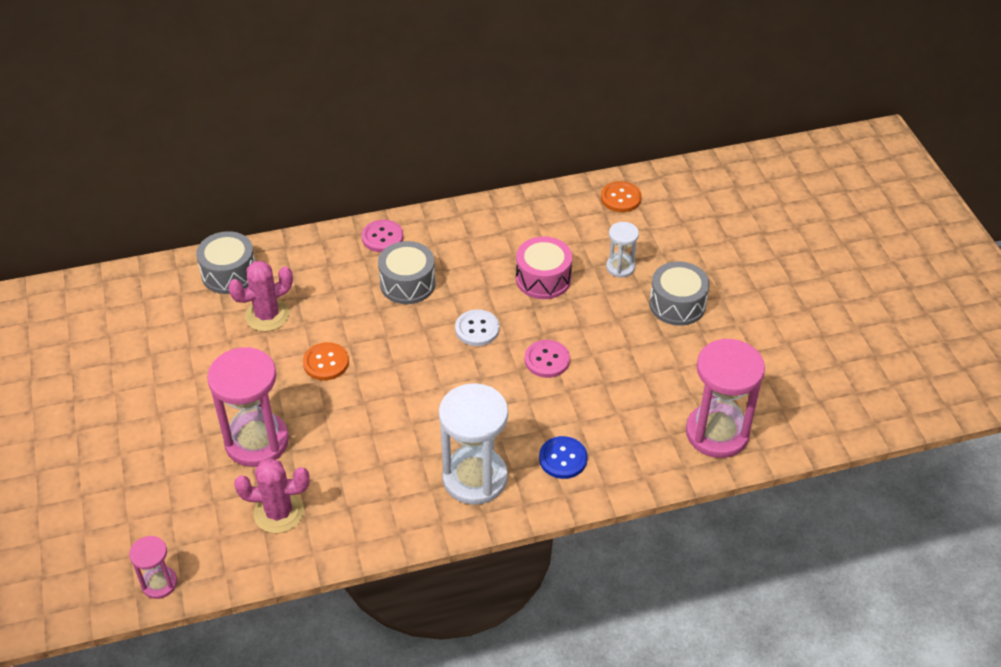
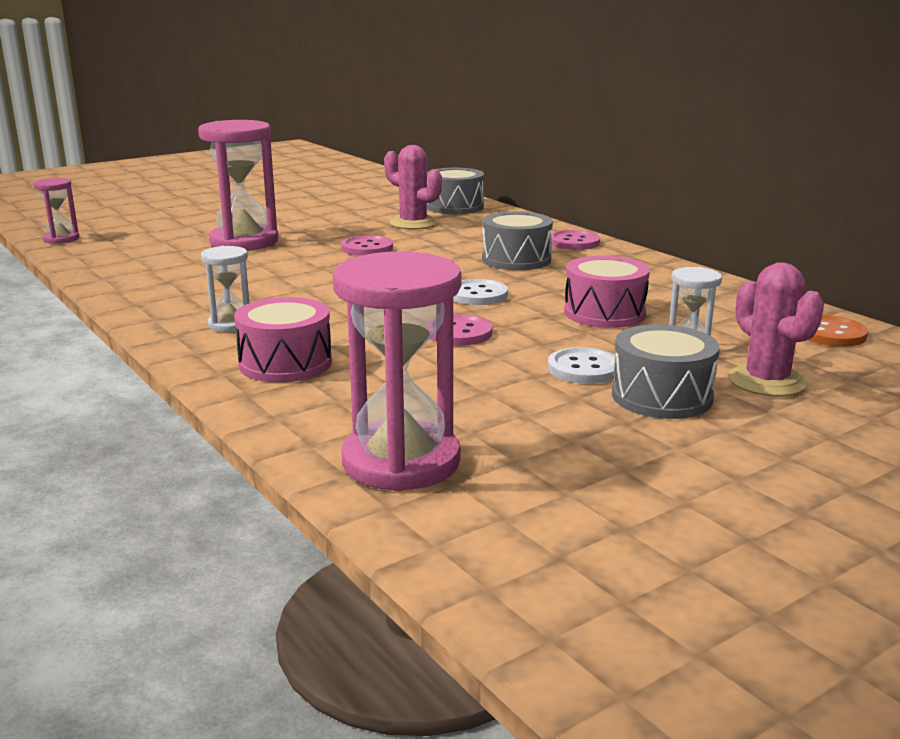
camera: 70 degrees right, 25 degrees down
pink cactus [234,458,310,533] -> pink cactus moved to [728,263,824,396]
orange button [303,342,349,381] -> pink button [341,235,393,256]
white hourglass [439,383,508,505] -> white hourglass [201,246,249,332], size x0.51
blue button [539,436,588,479] -> pink drum [234,297,332,382]
none -> white button [548,347,615,384]

